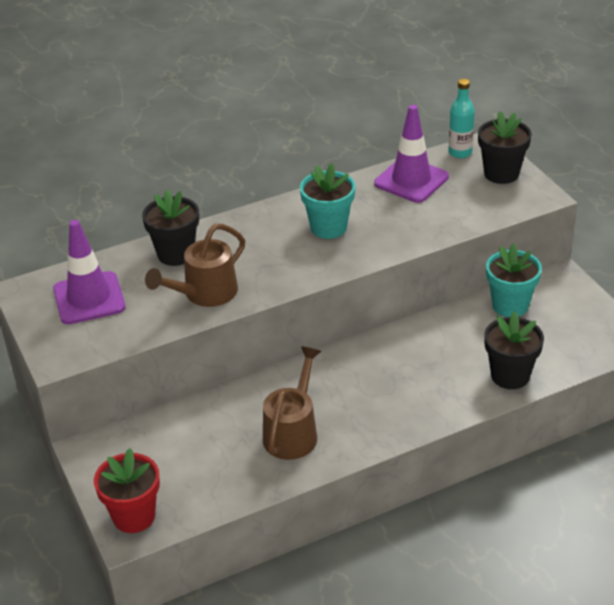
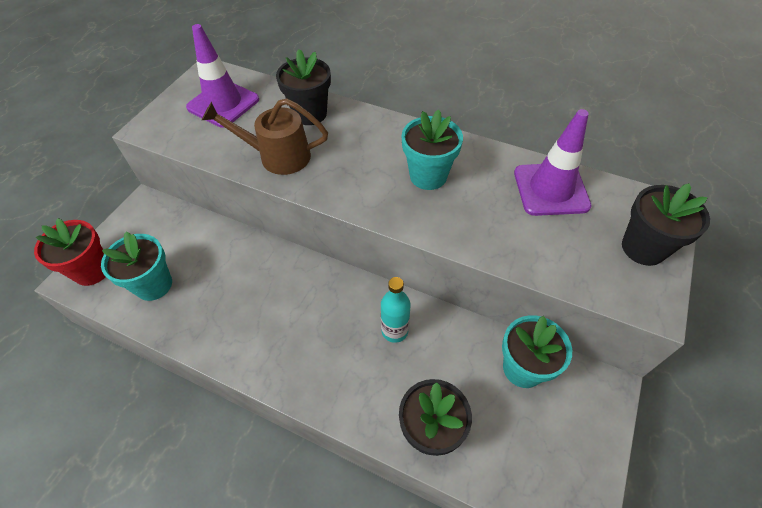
camera: 50 degrees right, 15 degrees up
brown watering can [263,346,321,460] -> none
turquoise bottle [448,79,475,158] -> turquoise bottle moved to [381,277,411,343]
none -> turquoise flower pot [101,231,172,301]

